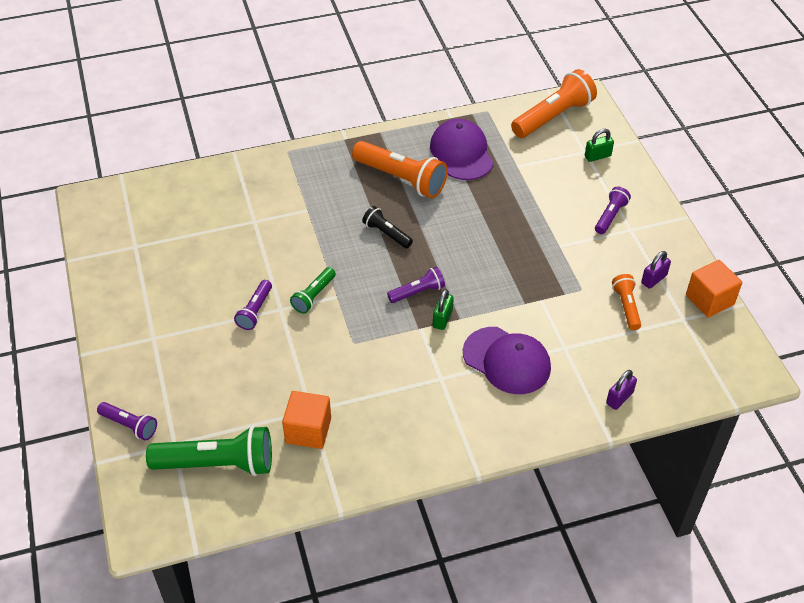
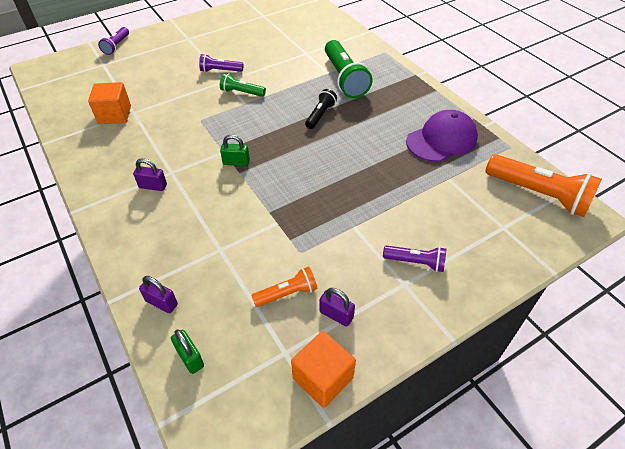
camera: 75 degrees right, 0 degrees up
green flashlight [146,426,272,476] -> green flashlight moved to [325,40,373,98]
orange flashlight [352,141,448,198] -> none
purple flashlight [387,267,445,303] -> none
purple cap [463,327,551,394] -> none
green padlock [585,129,614,162] -> green padlock moved to [171,330,204,374]
none -> purple padlock [133,158,167,191]

